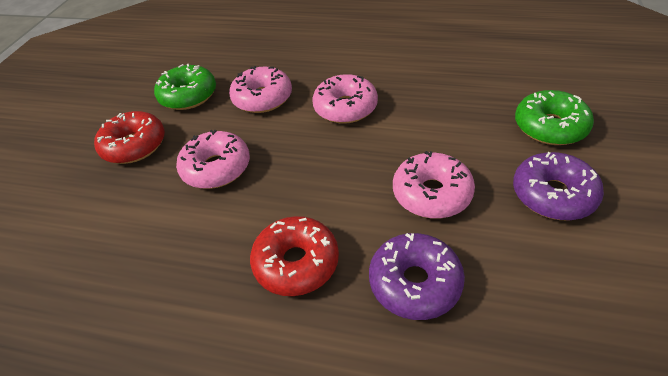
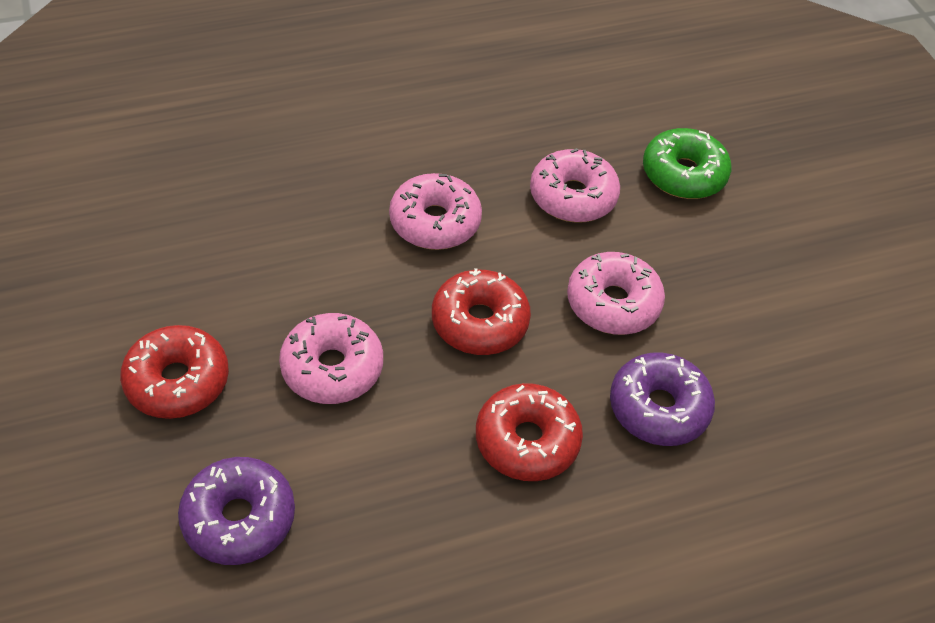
camera: 40 degrees left, 5 degrees up
green donut [154,64,216,110] -> none
pink donut [229,66,292,113] -> pink donut moved to [530,148,620,223]
purple donut [513,152,604,220] -> purple donut moved to [178,457,295,565]
none -> red donut [432,268,531,355]

